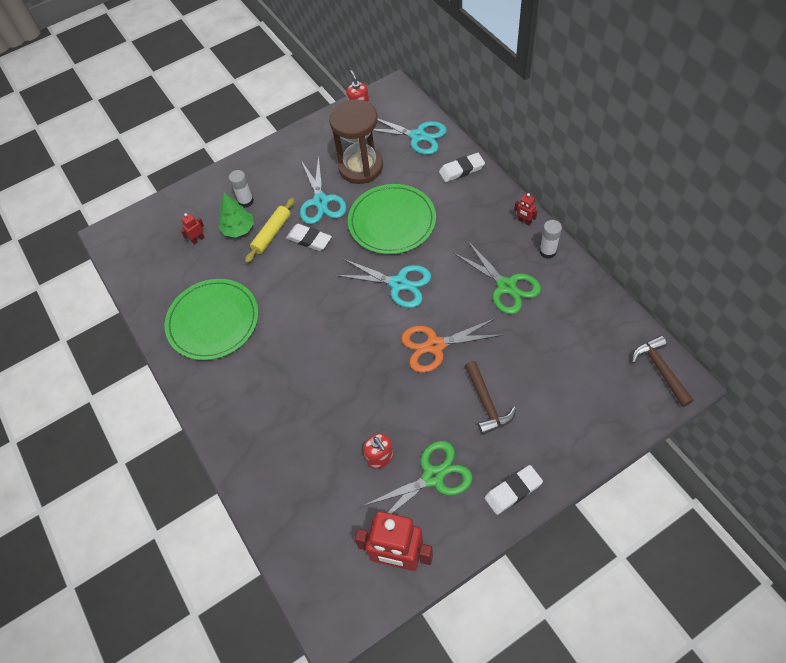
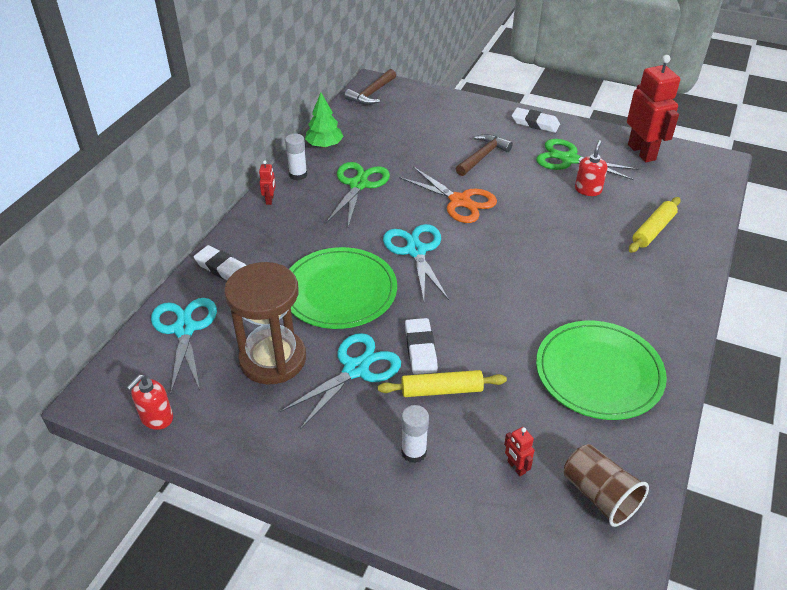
camera: 130 degrees left, 15 degrees down
red robot [180,213,205,245] -> red robot turned 45 degrees clockwise [504,427,535,476]
green tree [218,193,254,238] -> green tree moved to [305,93,344,148]
none -> brown cup [564,444,649,527]
none -> yellow rolling pin [629,197,681,253]

